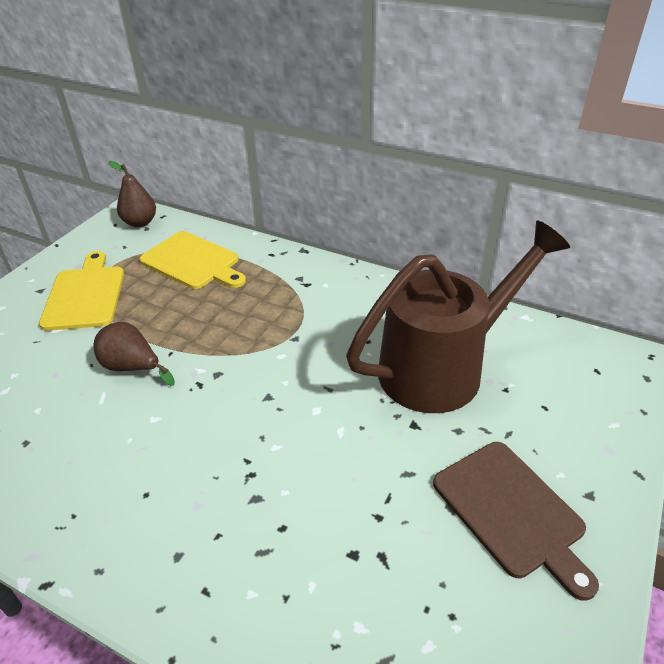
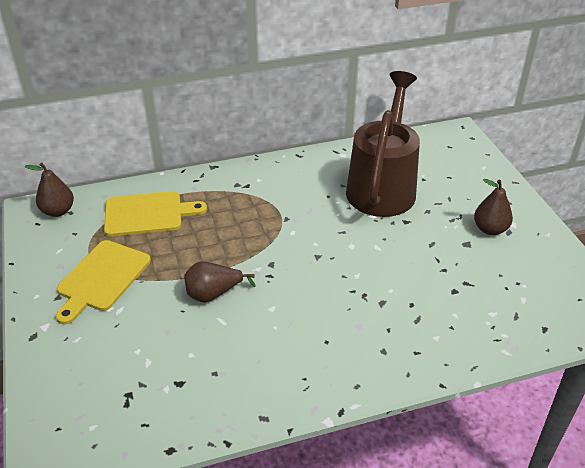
camera: 45 degrees left, 0 degrees up
yellow cutting board [39,251,124,331] -> yellow cutting board turned 105 degrees counterclockwise [56,240,151,325]
brown cutting board [433,442,599,601] -> brown pear [474,179,513,235]

